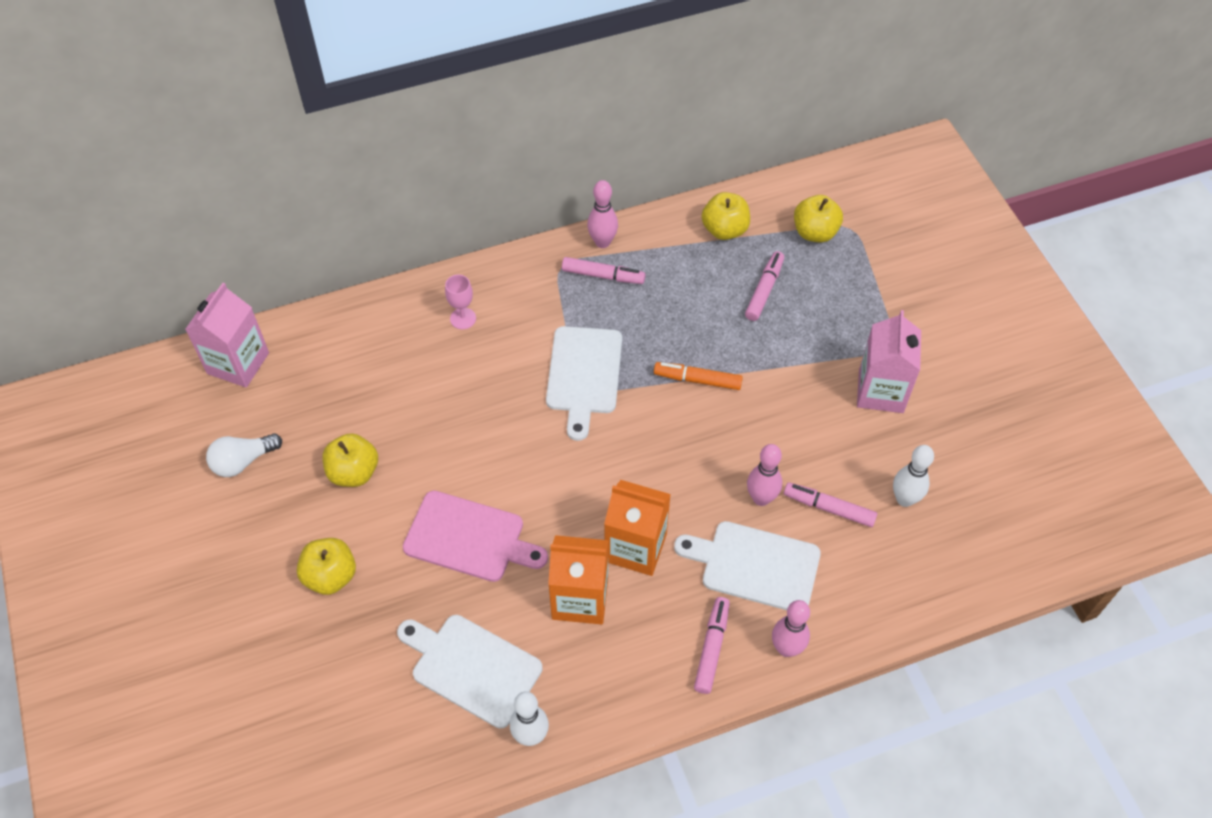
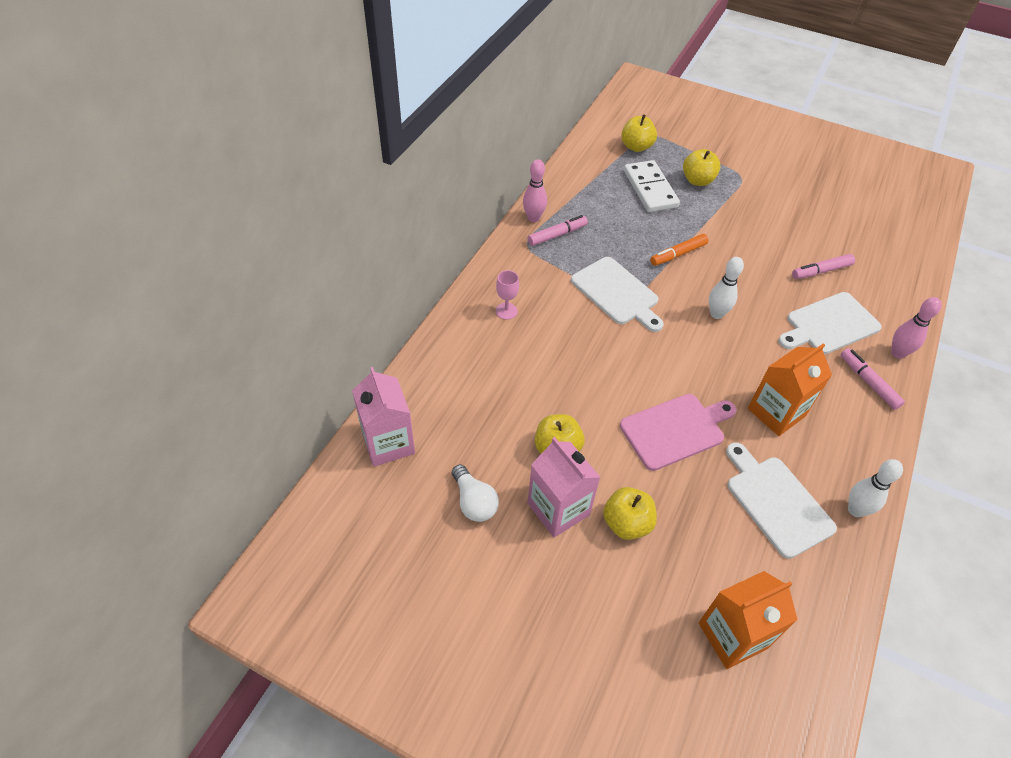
camera: 45 degrees left, 5 degrees down
white light bulb [206,433,282,477] -> white light bulb turned 45 degrees counterclockwise [452,464,499,522]
white cutting board [397,615,543,728] -> white cutting board turned 75 degrees clockwise [726,442,837,559]
orange carton [604,480,671,576] -> orange carton moved to [699,571,798,669]
yellow apple [702,192,750,240] -> yellow apple moved to [683,149,721,186]
pink marker [745,251,784,321] -> white domino [624,160,680,212]
pink bowling pin [747,444,782,506] -> none
pink carton [857,310,921,413] -> pink carton moved to [527,437,601,537]
white bowling pin [893,445,934,507] -> white bowling pin moved to [709,257,744,319]

